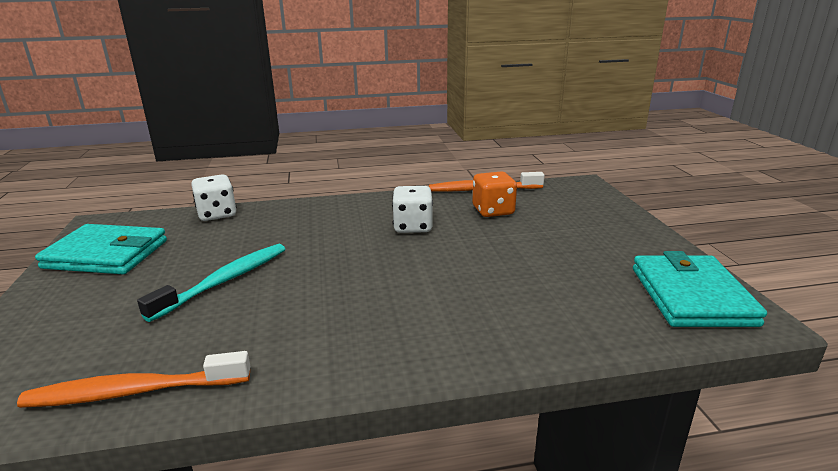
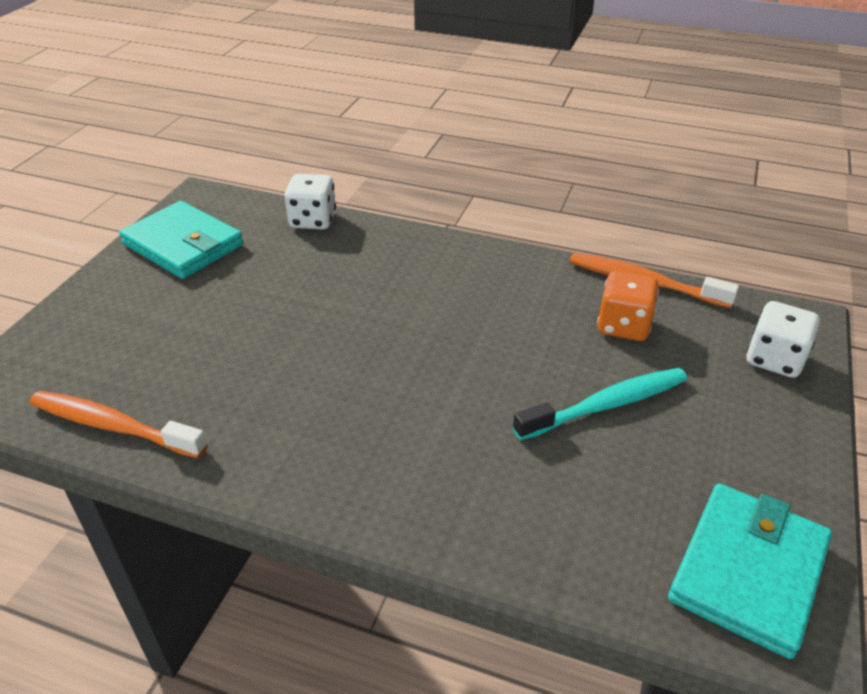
camera: 30 degrees right, 15 degrees up
turquoise toothbrush [137,244,285,322] -> turquoise toothbrush moved to [513,368,687,440]
white dice [392,186,433,233] -> white dice moved to [747,301,820,378]

